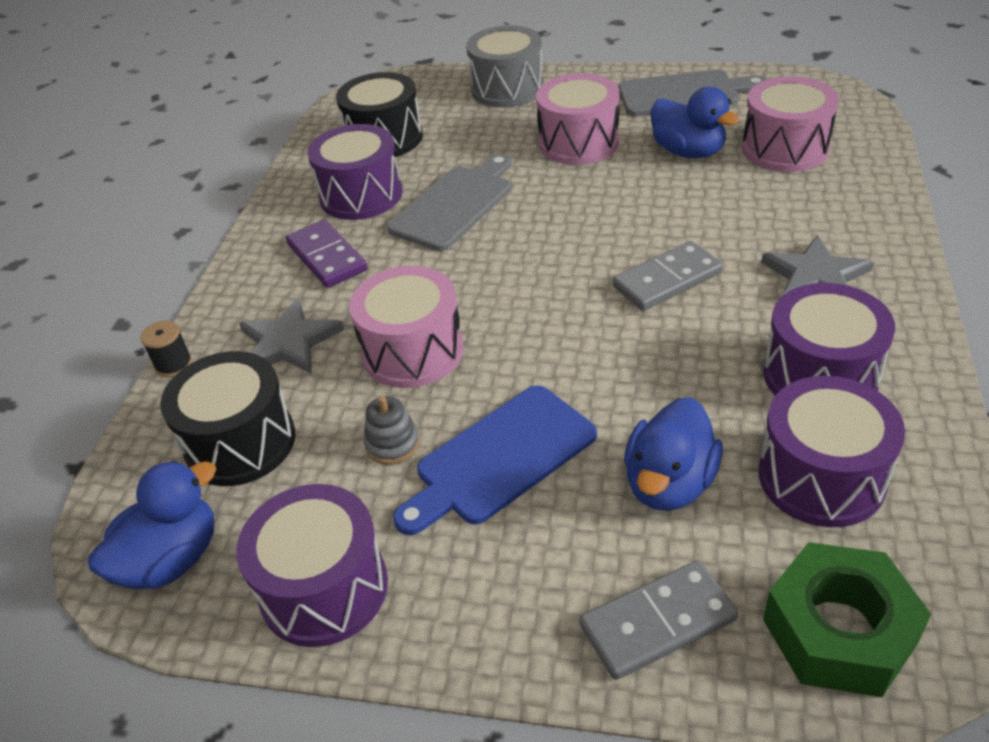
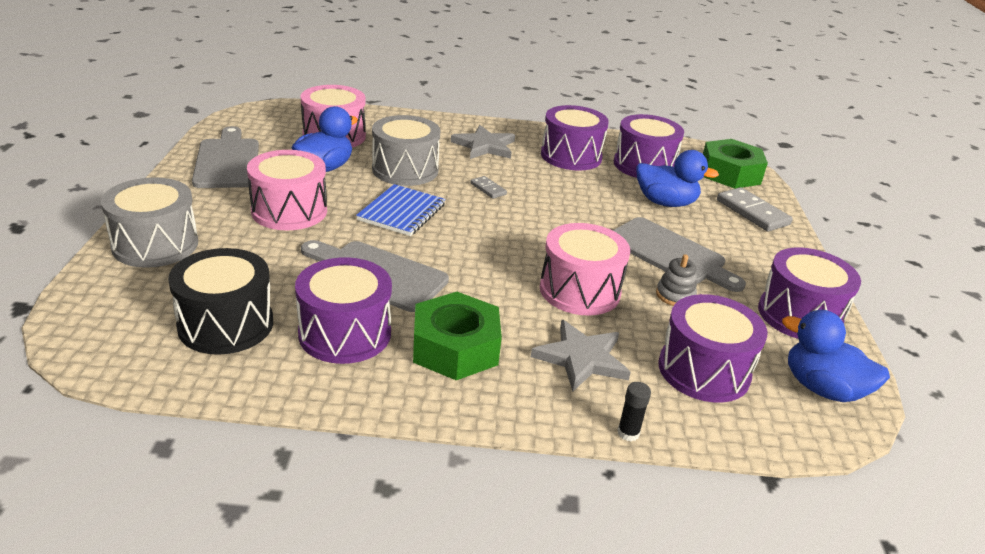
camera: 105 degrees left, 10 degrees down
black spool [140,320,192,377] -> black glue stick [617,382,651,442]
black drum [160,351,295,486] -> purple drum [658,294,768,403]
purple domino [286,220,368,288] -> green nut [413,292,502,380]
blue cutting board [393,385,597,535] -> grey cutting board [613,217,746,292]
grey domino [613,241,723,311] -> grey domino [470,176,507,199], size x0.53
none -> blue notebook [356,184,446,236]
none -> grey drum [372,115,440,186]

